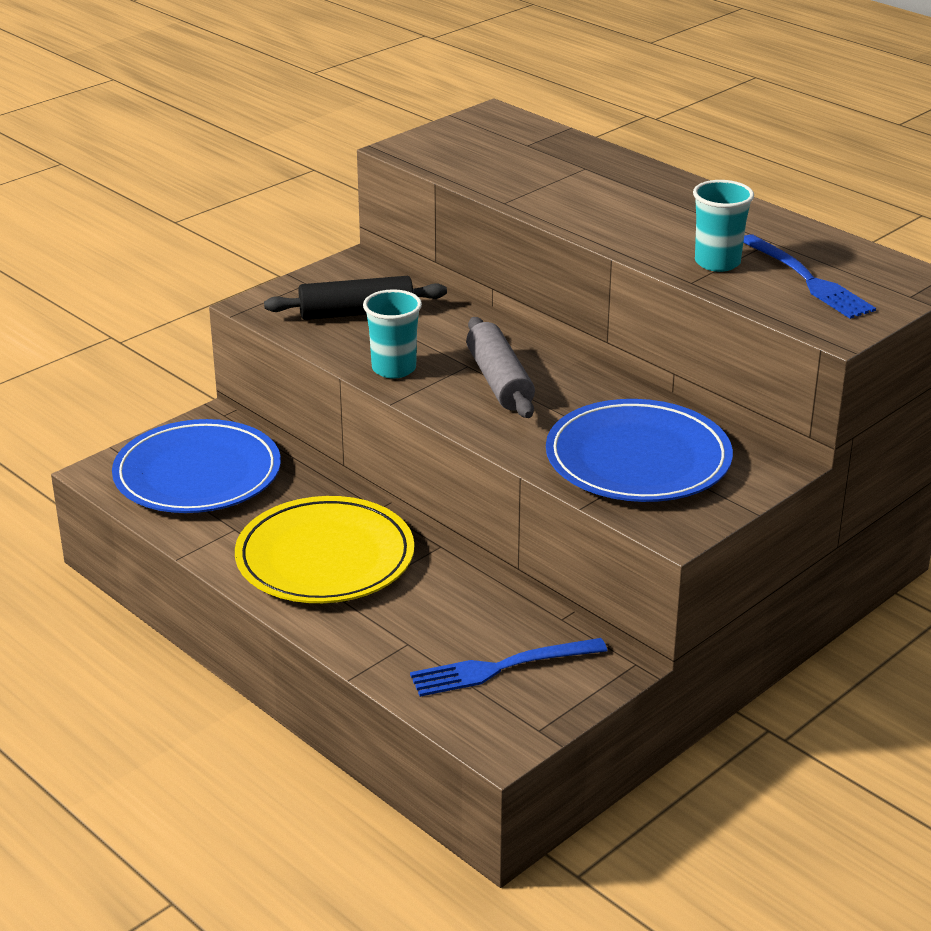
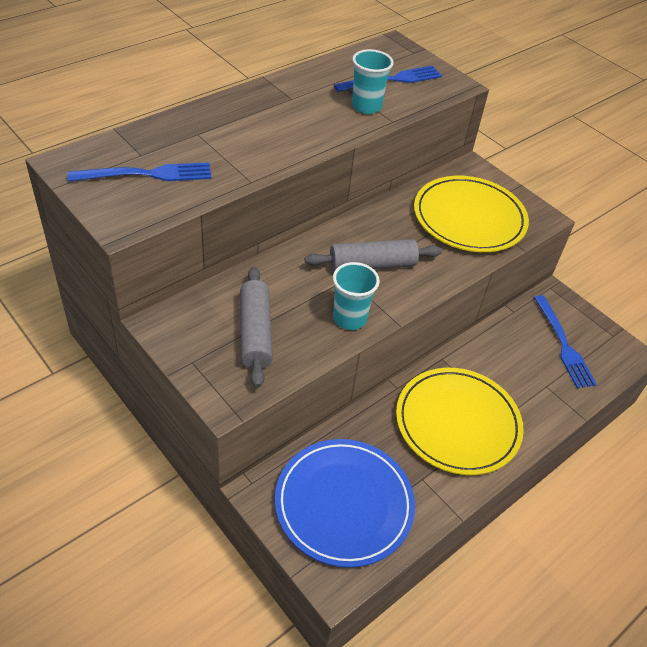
camera: 90 degrees left, 15 degrees up
black rolling pin [264,276,447,320] -> grey rolling pin [240,267,273,388]
blue plate [546,399,733,502] -> yellow plate [414,176,529,252]
none -> blue fork [68,162,212,182]

